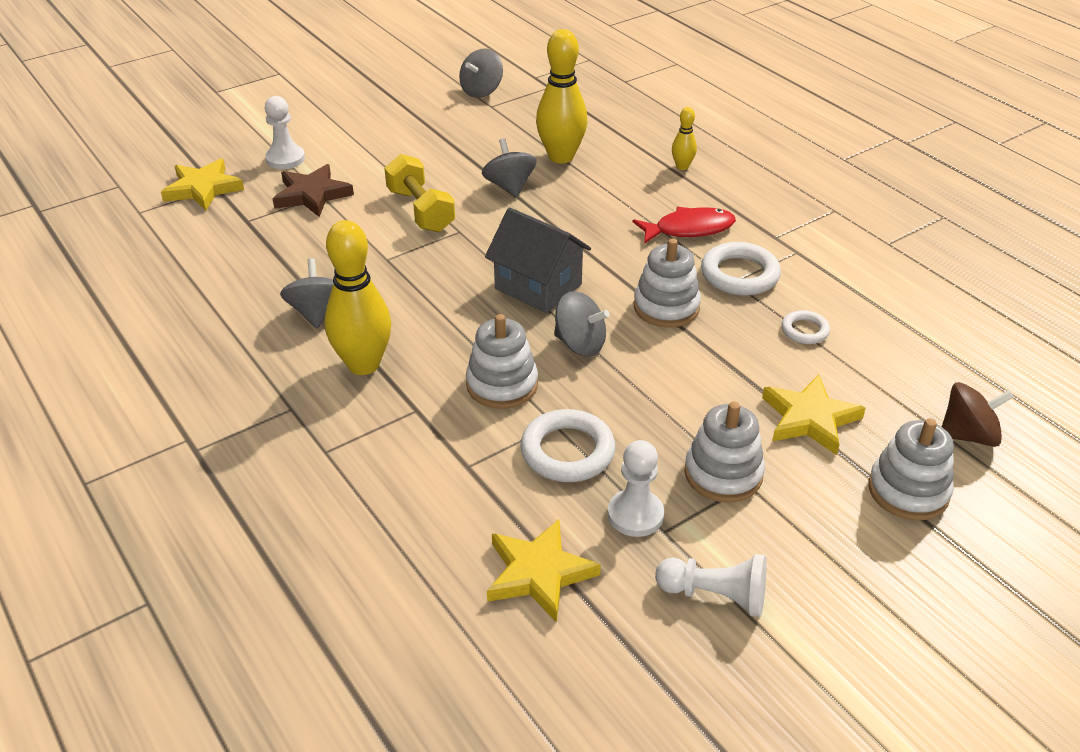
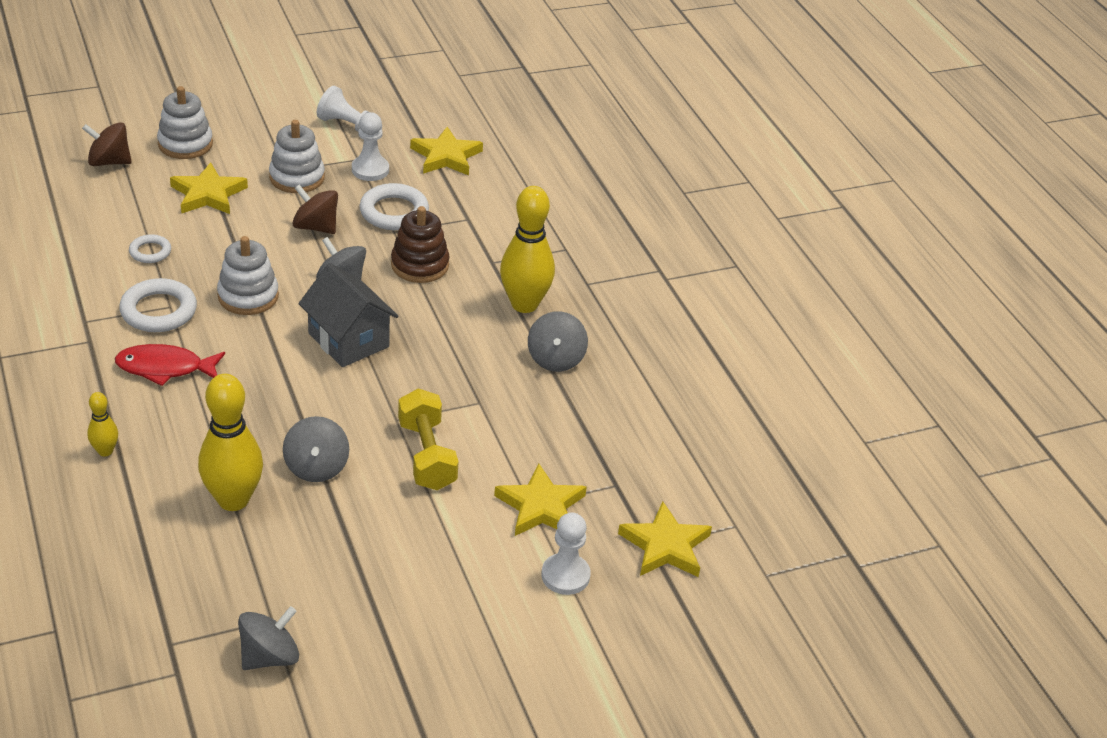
camera: 170 degrees left, 0 degrees up
brown star [273,164,354,217] -> yellow star [494,463,587,536]
white stacking toy [466,314,538,409] -> brown stacking toy [391,206,449,283]
none -> brown spinning top [292,184,338,234]

